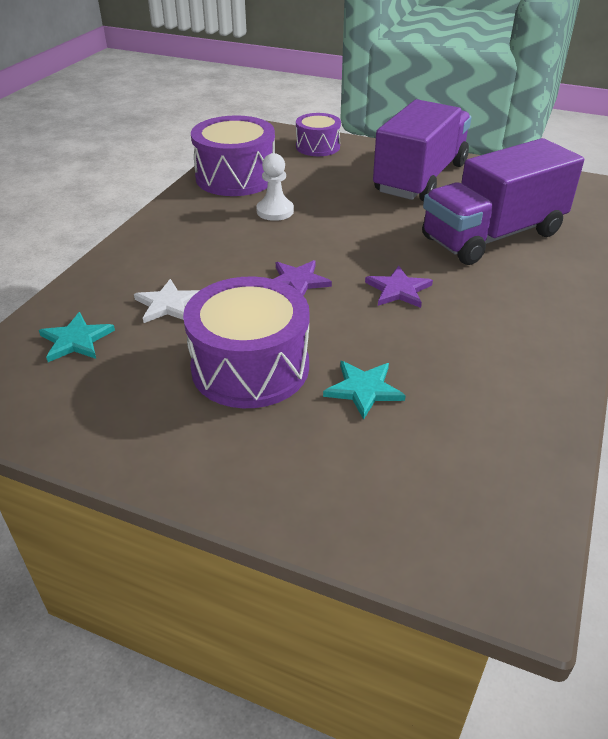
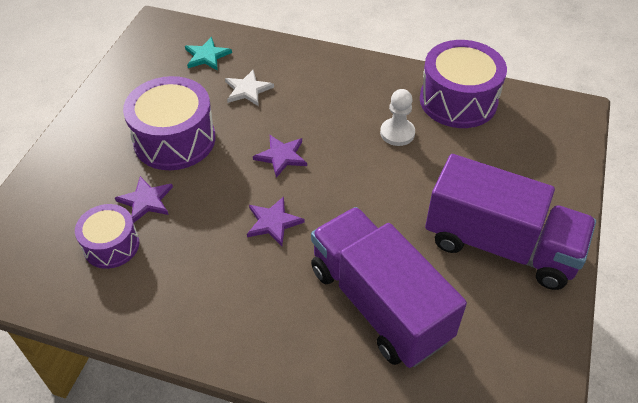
camera: 85 degrees right, 10 degrees up
purple drum [296,113,341,156] -> purple drum moved to [75,204,139,269]
turquoise star [323,361,406,420] -> purple star [115,176,173,222]

